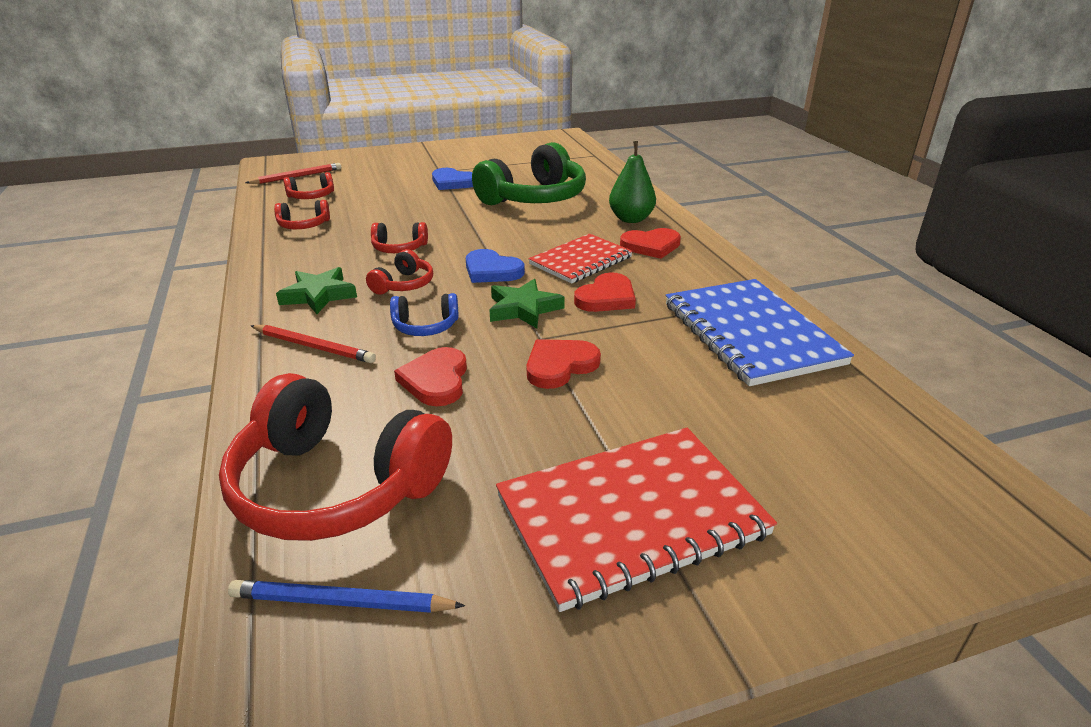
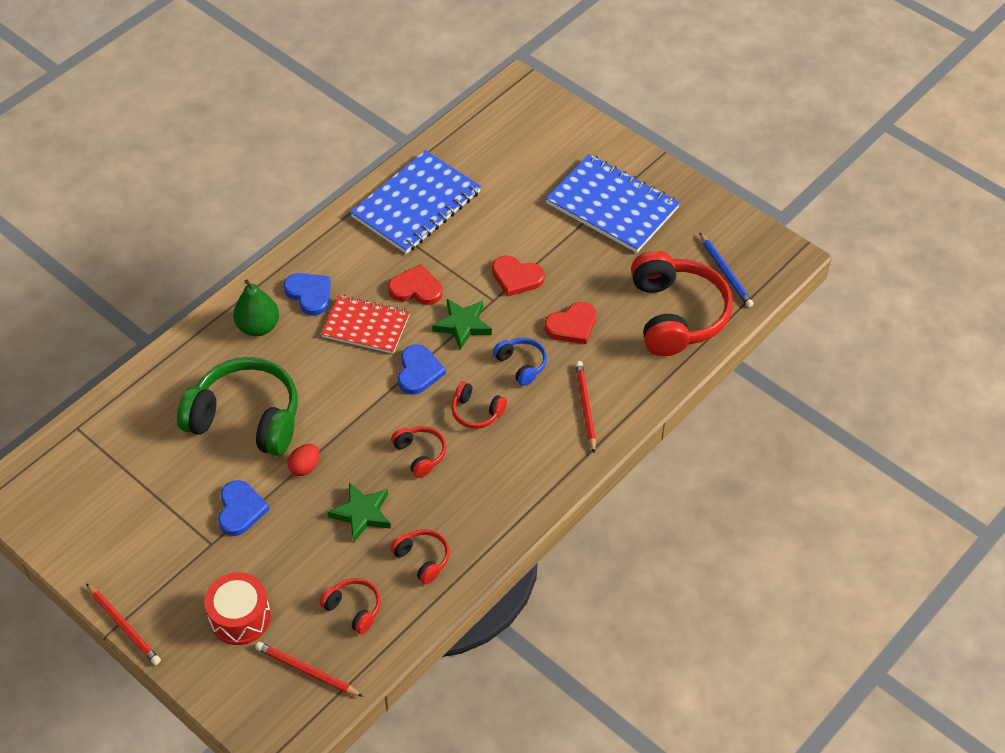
camera: 120 degrees left, 20 degrees up
green star [276,267,357,314] -> green star moved to [328,483,391,542]
red headphones [366,249,433,295] -> red headphones turned 150 degrees counterclockwise [452,381,507,429]
red notebook [496,428,777,612] -> blue notebook [545,154,680,253]
red heart [620,228,681,259] -> blue heart [284,273,331,316]
none -> red pencil [86,583,161,665]
none -> red drum [204,572,271,645]
none -> red egg [288,444,319,476]

